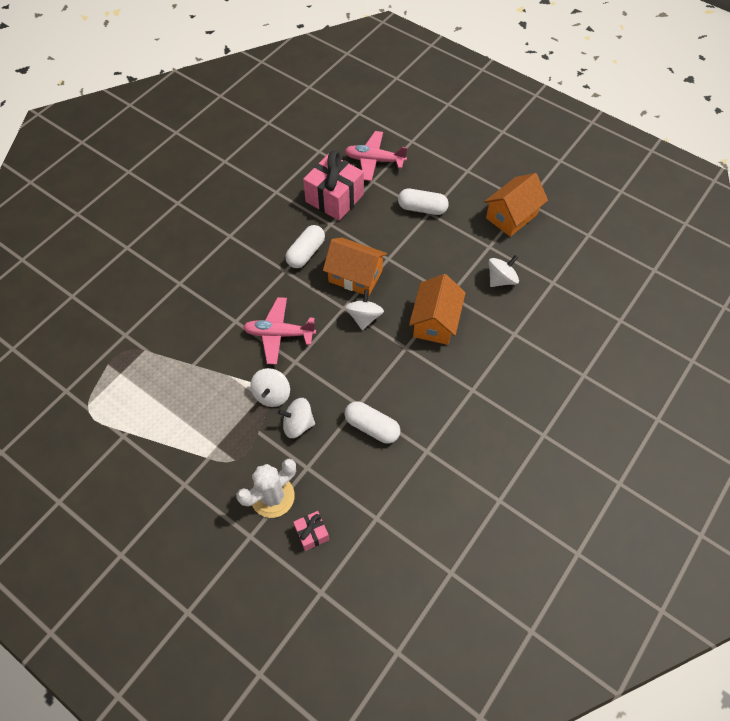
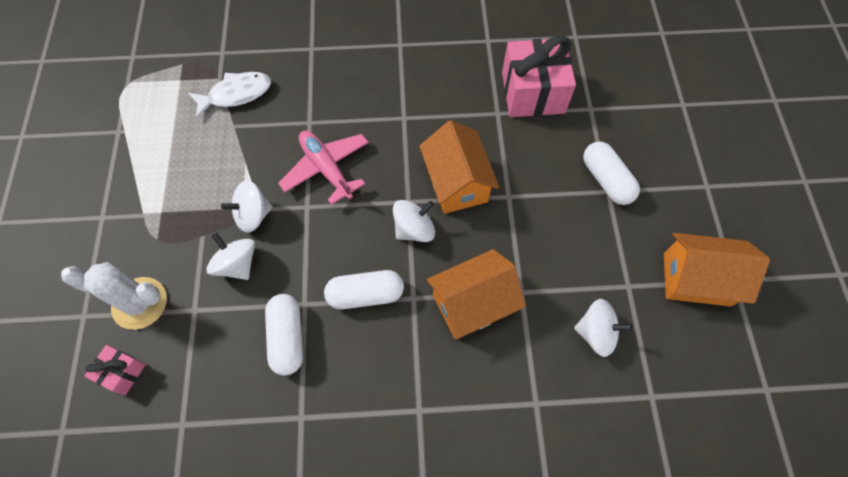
camera: 50 degrees right, 5 degrees up
white capsule [285,225,325,268] -> white capsule moved to [324,270,404,309]
pink plane [345,131,408,181] -> none
none -> white fish [188,72,271,119]

